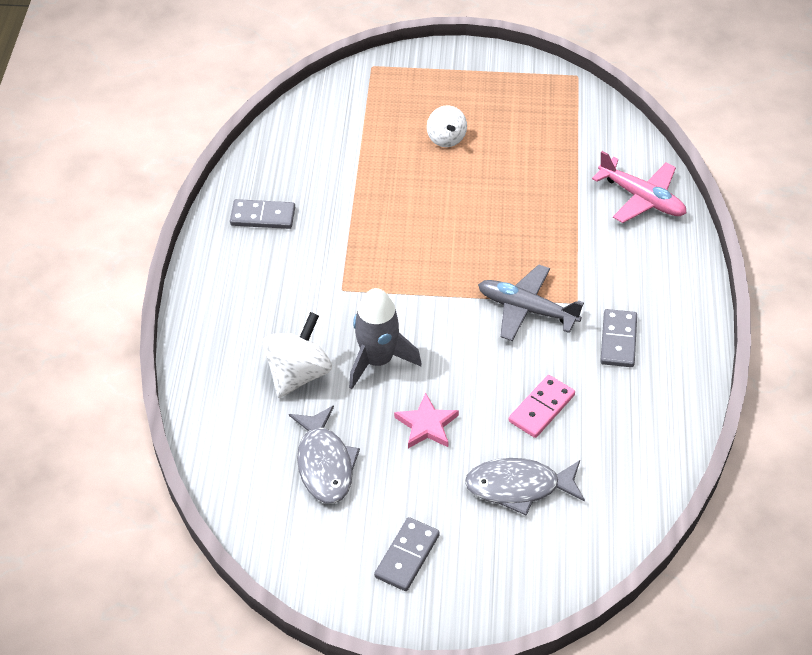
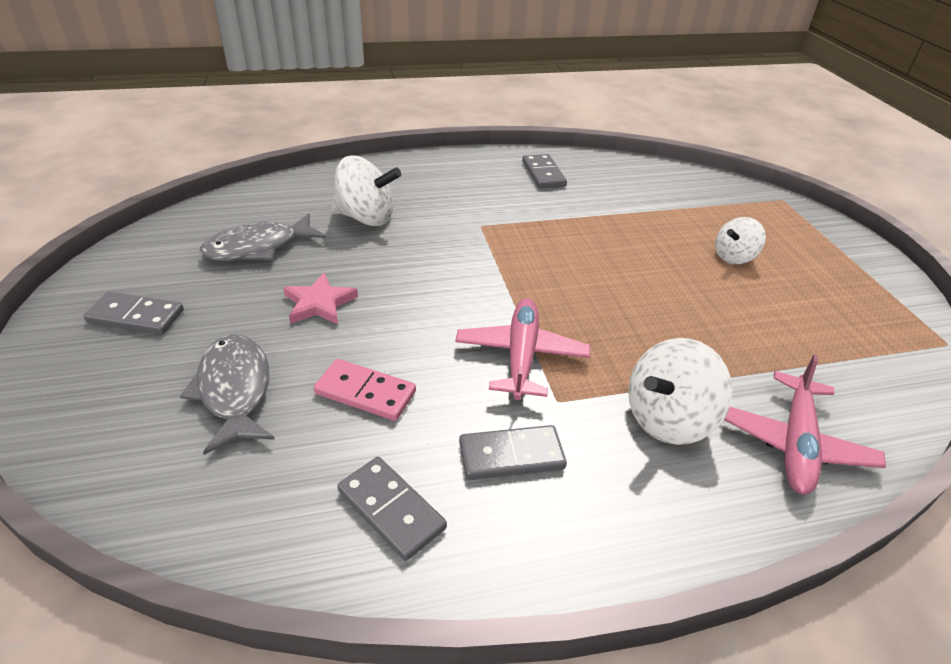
camera: 70 degrees right, 10 degrees down
grey rocket [349,288,422,389] -> none
grey plane [478,264,584,341] -> pink plane [455,298,591,400]
none -> grey domino [337,457,447,561]
none -> white spinning top [628,338,732,445]

